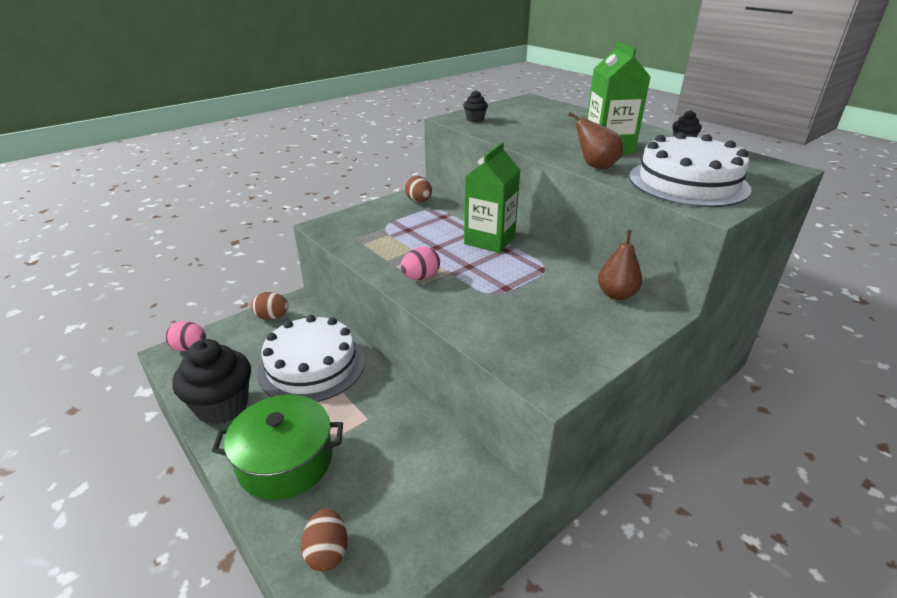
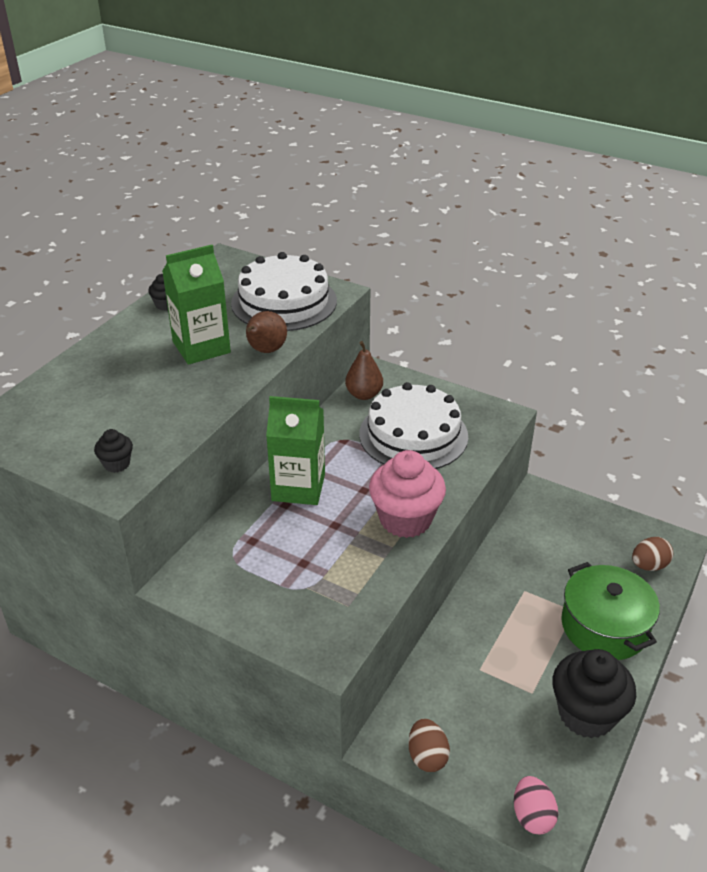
camera: 110 degrees left, 5 degrees up
white cake [257,315,365,402] -> white cake moved to [359,382,468,469]
pink egg [400,247,440,280] -> pink cupcake [369,450,446,538]
brown egg [405,176,432,202] -> none

